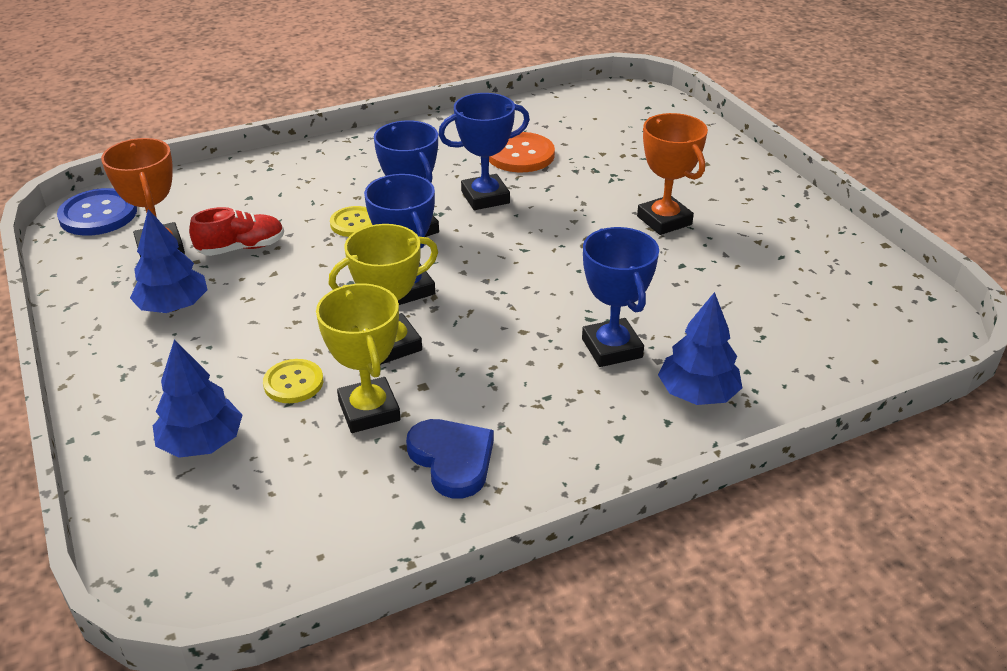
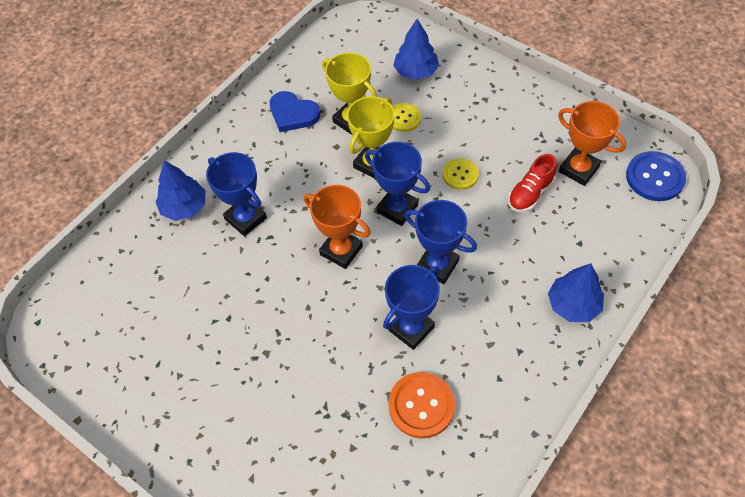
camera: 155 degrees right, 20 degrees up
blue tree [130,209,207,313] -> blue tree moved to [548,263,604,322]
yellow button [330,206,372,237] -> yellow button moved to [443,158,479,190]
orange trophy [637,113,708,235] -> orange trophy moved to [304,185,371,269]

